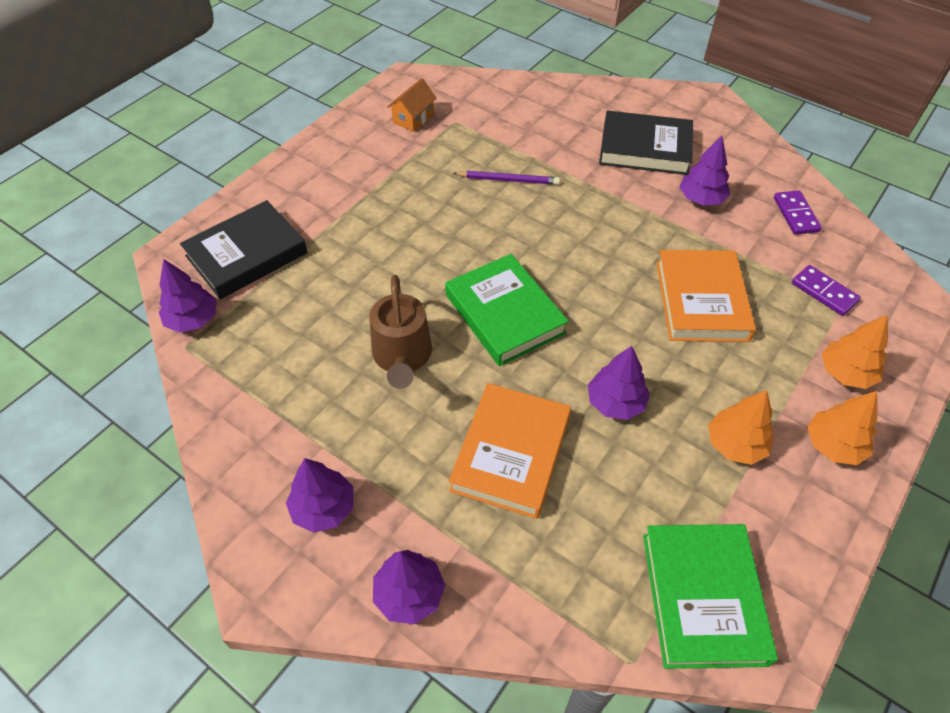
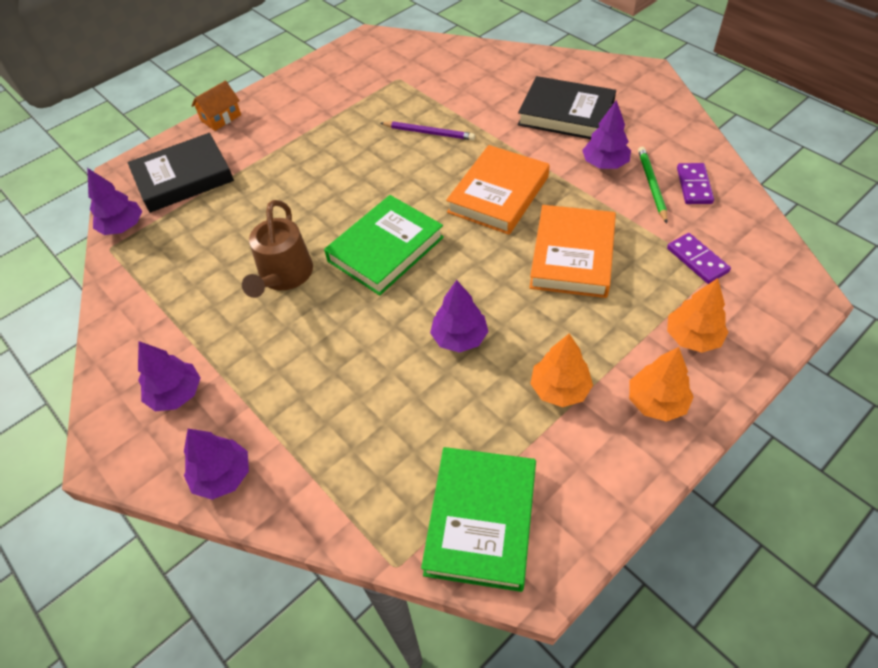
camera: 15 degrees right, 0 degrees up
orange house [387,78,437,132] -> orange house moved to [191,81,241,131]
green book [445,254,569,366] -> green book turned 60 degrees clockwise [324,195,444,295]
orange book [449,383,571,519] -> orange book moved to [446,145,550,235]
none -> green pencil [638,147,667,223]

